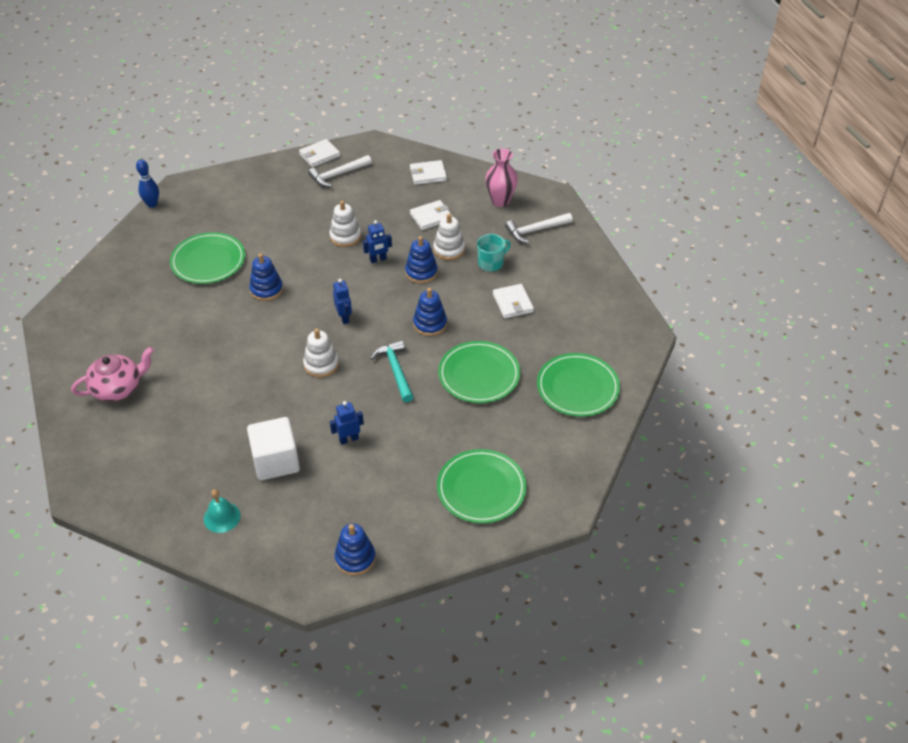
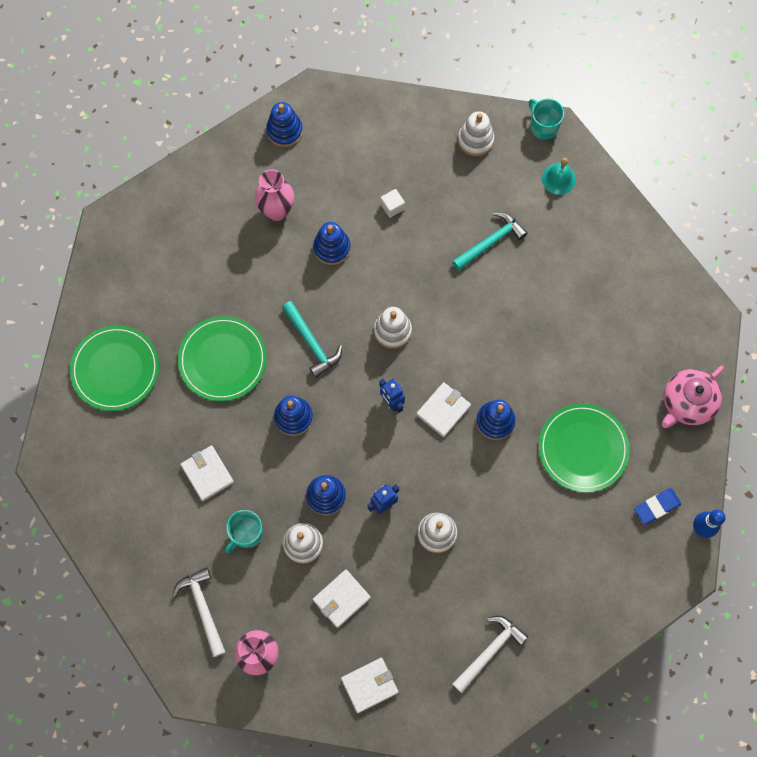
camera: 165 degrees right, 25 degrees up
pink teapot [71,347,154,402] -> pink teapot moved to [662,366,724,428]
turquoise bell [204,489,240,533] -> turquoise bell moved to [542,158,576,195]
white cube [247,417,300,480] -> white cube [381,189,405,218], size x0.44
white wallet [299,139,340,167] -> white wallet moved to [416,382,471,437]
blue robot [329,401,364,445] -> blue stacking toy [313,222,351,265]
green plate [437,449,527,523] -> none
white hammer [505,213,573,243] -> white hammer turned 75 degrees counterclockwise [172,567,225,657]
none -> pink vase [255,169,294,221]
none -> turquoise hammer [452,212,528,271]
none -> white stacking toy [458,111,494,156]
none -> turquoise mug [529,98,564,140]
none -> blue eraser [634,488,681,525]

